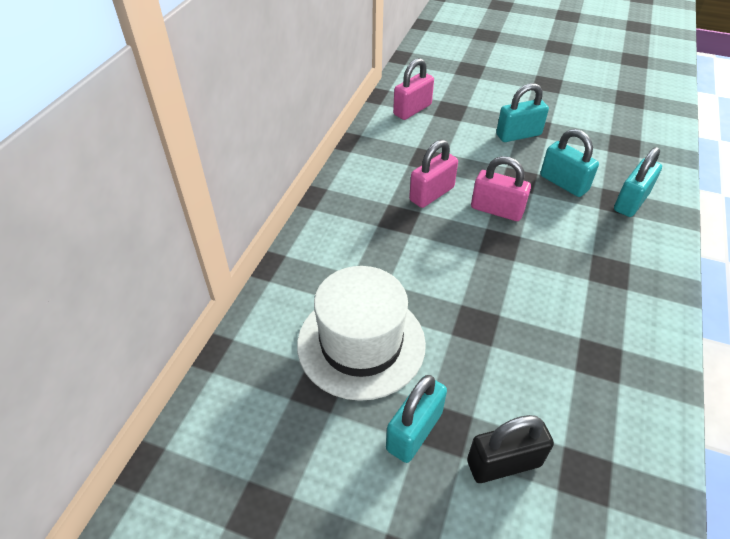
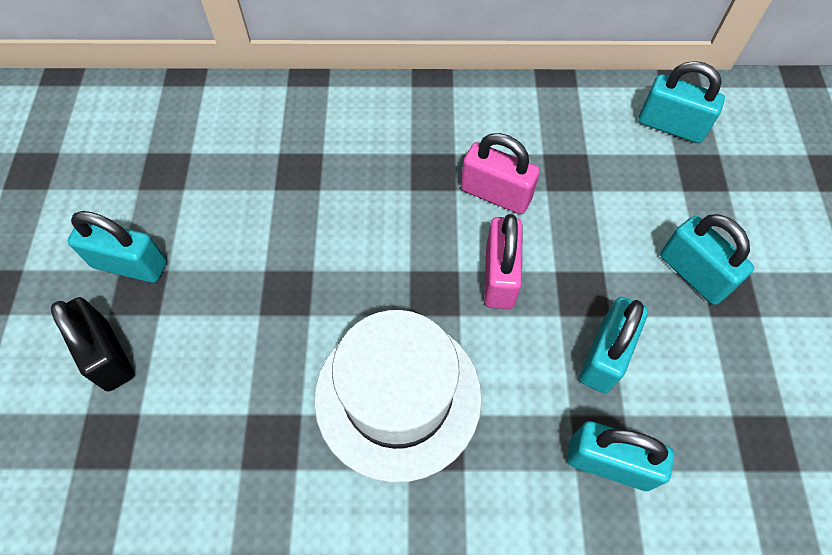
camera: 70 degrees right, 15 degrees up
white hat [297,266,426,401] -> white hat moved to [314,310,482,482]
pink padlock [393,58,434,120] -> turquoise padlock [638,61,725,143]

